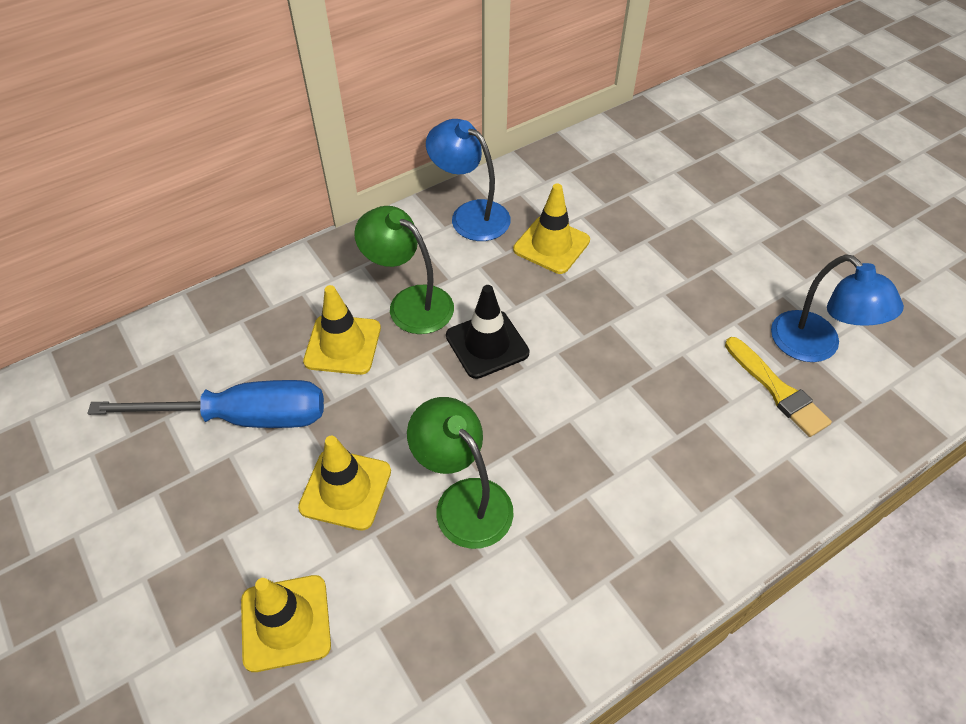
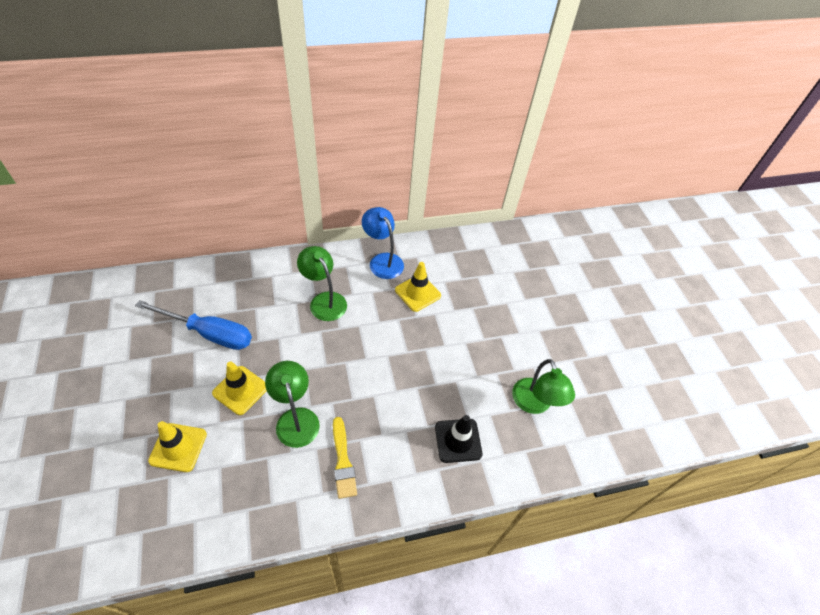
camera: 15 degrees right, 0 degrees up
yellow traffic cone [303,285,381,375] -> none
black traffic cone [446,285,530,379] -> black traffic cone moved to [435,415,483,463]
yellow brush [725,337,832,437] -> yellow brush moved to [333,417,357,499]
blue lamp [771,254,904,362] -> green lamp [512,359,575,414]

